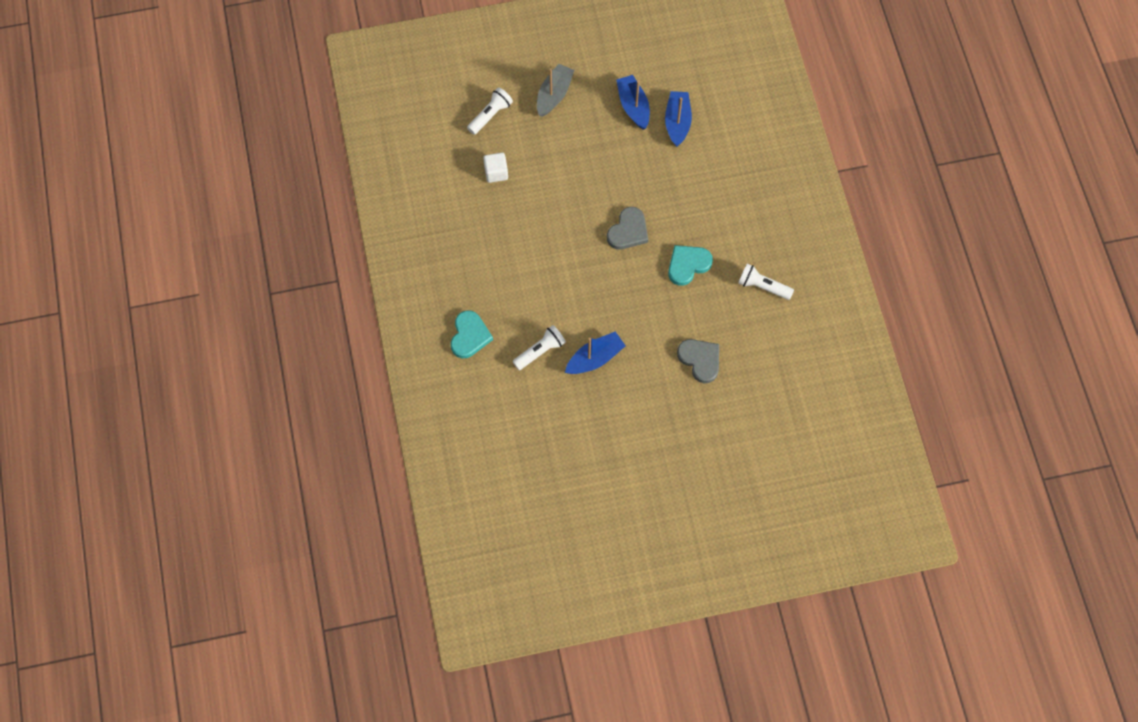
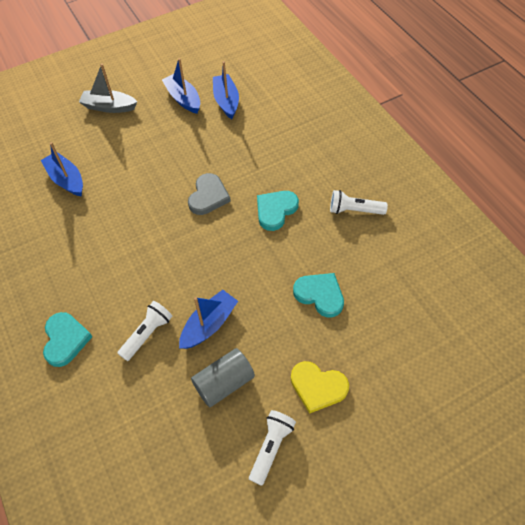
camera: 15 degrees left, 10 degrees down
white flashlight [467,87,513,135] -> white flashlight moved to [249,410,296,486]
white cube [483,153,508,183] -> blue boat [41,142,83,197]
grey boat [537,64,574,117] -> grey boat turned 90 degrees counterclockwise [79,64,137,113]
grey heart [677,339,719,383] -> turquoise heart [293,273,344,317]
none -> grey cylinder [191,348,255,407]
none -> yellow heart [291,361,349,414]

